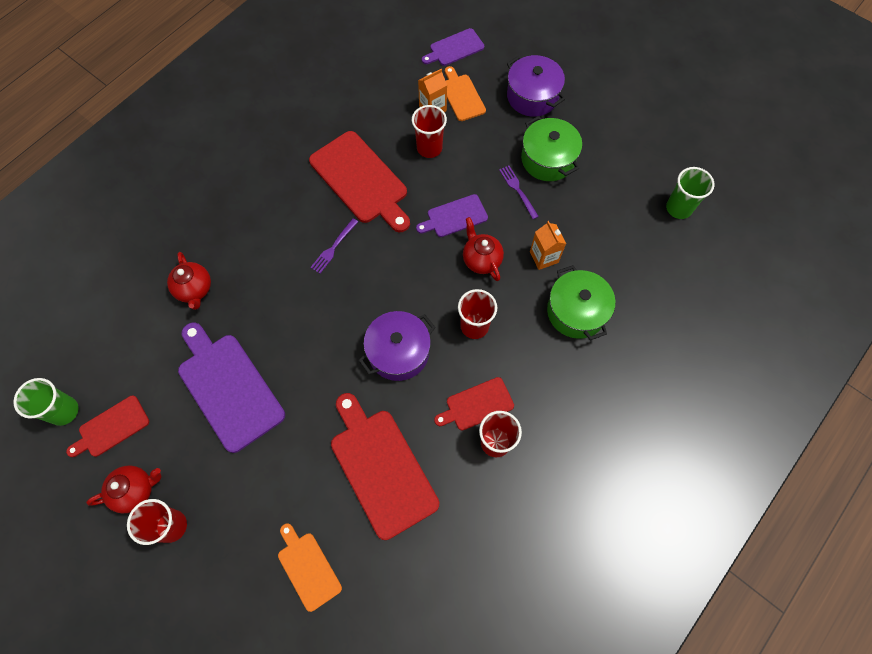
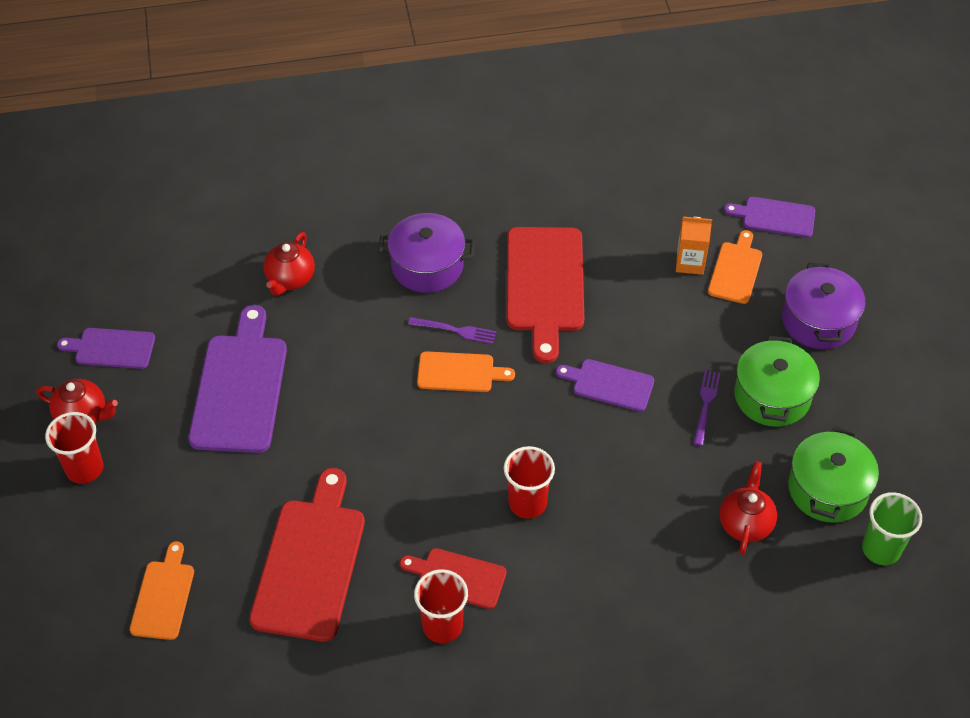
camera: 40 degrees right, 15 degrees down
green cup [13,378,79,426] -> none
red cutting board [66,396,149,457] -> purple cutting board [57,328,155,369]
purple fork [310,218,358,274] -> purple fork turned 150 degrees counterclockwise [408,317,496,344]
purple pot [358,311,436,381] -> purple pot moved to [378,213,475,293]
red cup [412,105,447,158] -> none
red teapot [463,217,504,281] -> red teapot moved to [720,461,777,555]
orange carton [530,221,566,270] -> none
green pot [547,265,615,340] -> green pot moved to [788,426,879,523]
none -> orange cutting board [417,351,515,392]

